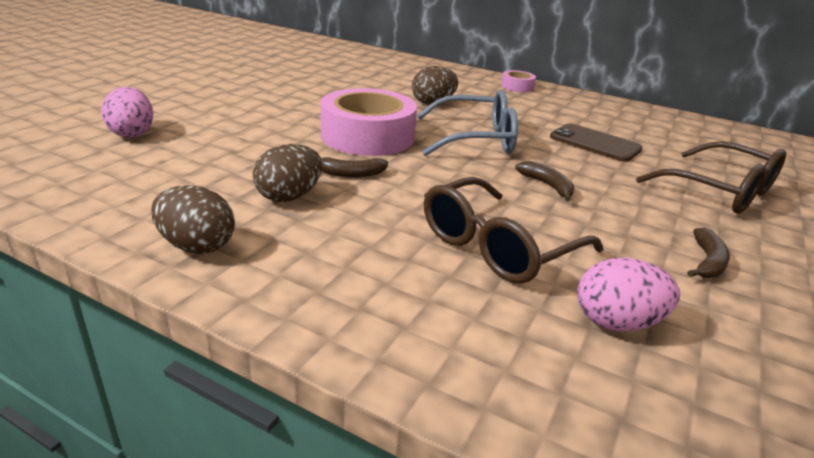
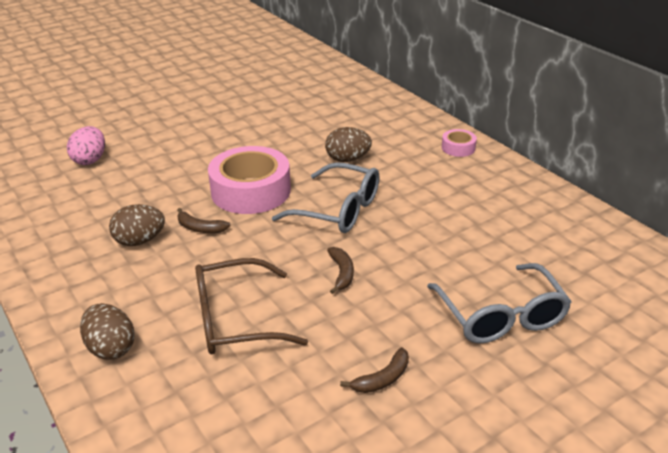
camera: 30 degrees right, 5 degrees up
brown egg [151,185,235,254] -> brown egg moved to [80,303,135,360]
brown phone [550,123,643,162] -> none
pink egg [577,258,680,331] -> none
brown glasses [636,141,786,214] -> grey glasses [427,263,572,343]

